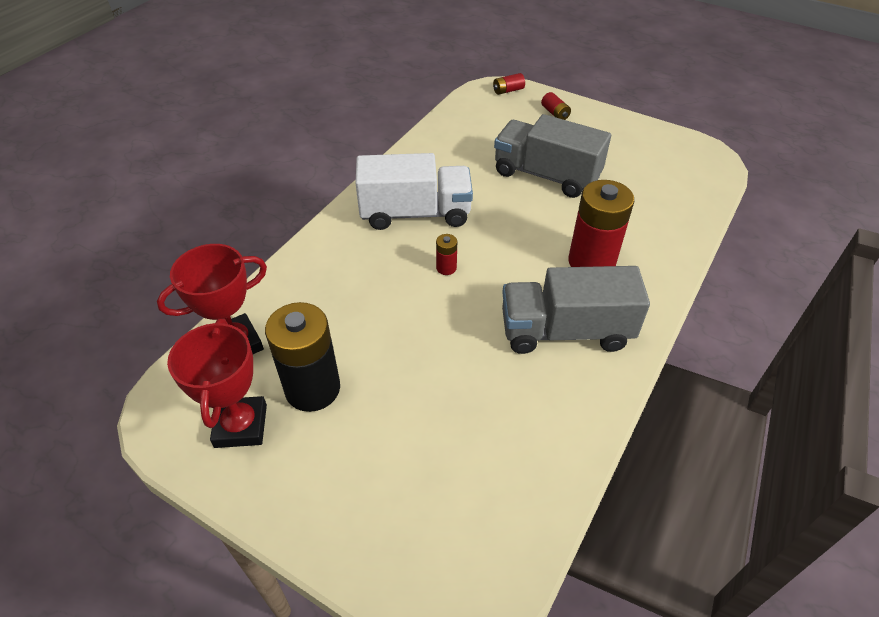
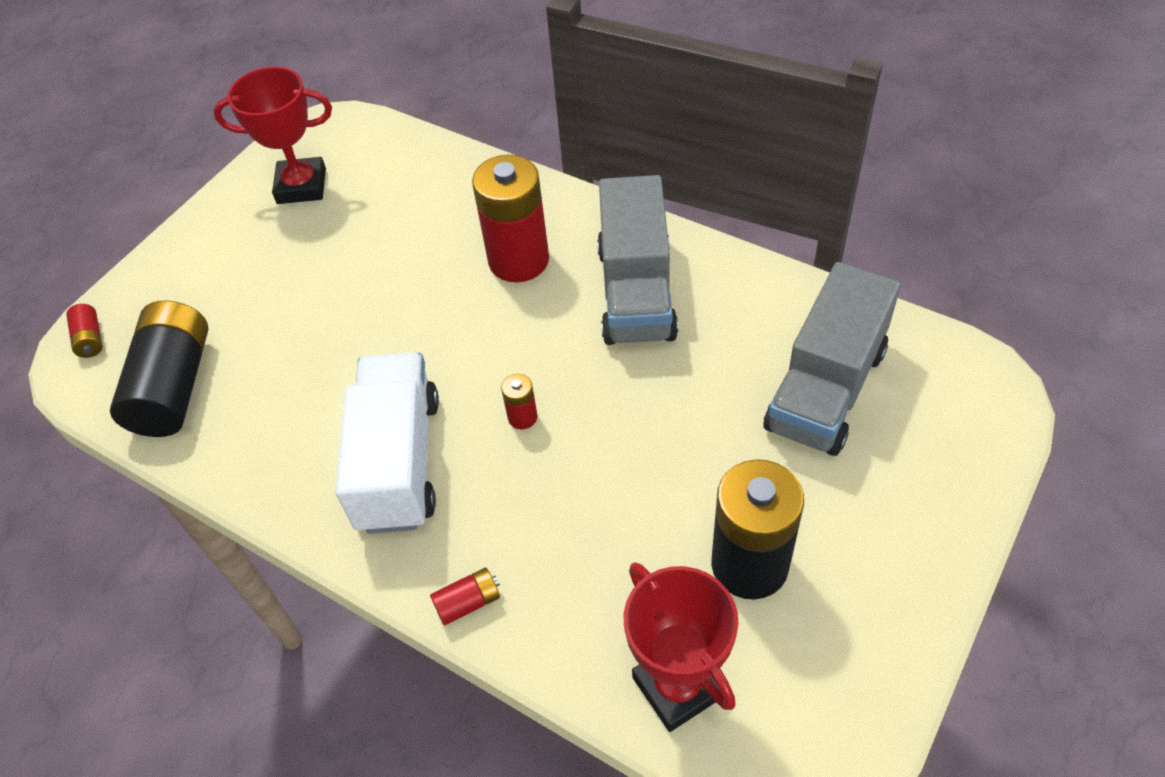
camera: 85 degrees left, 5 degrees up
red trophy [167,319,267,448] -> red trophy moved to [214,67,332,204]
grey truck [494,114,611,198] -> grey truck moved to [764,262,901,456]
red battery [541,92,571,120] -> red battery moved to [430,568,500,625]
none -> black battery [110,300,209,437]

